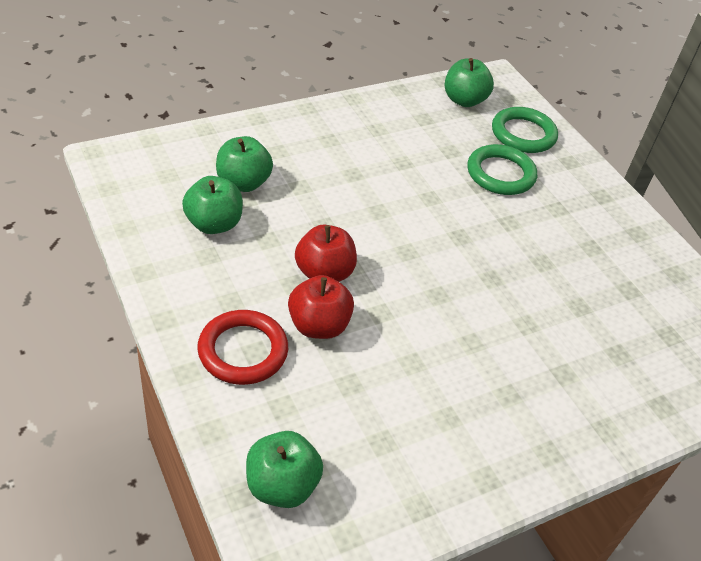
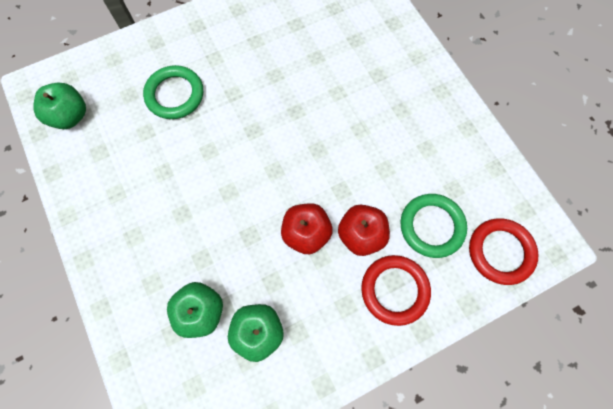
camera: 85 degrees left, 25 degrees up
green apple [246,431,323,508] -> red ring [469,219,539,285]
green ring [492,107,558,153] -> green ring moved to [400,194,467,258]

